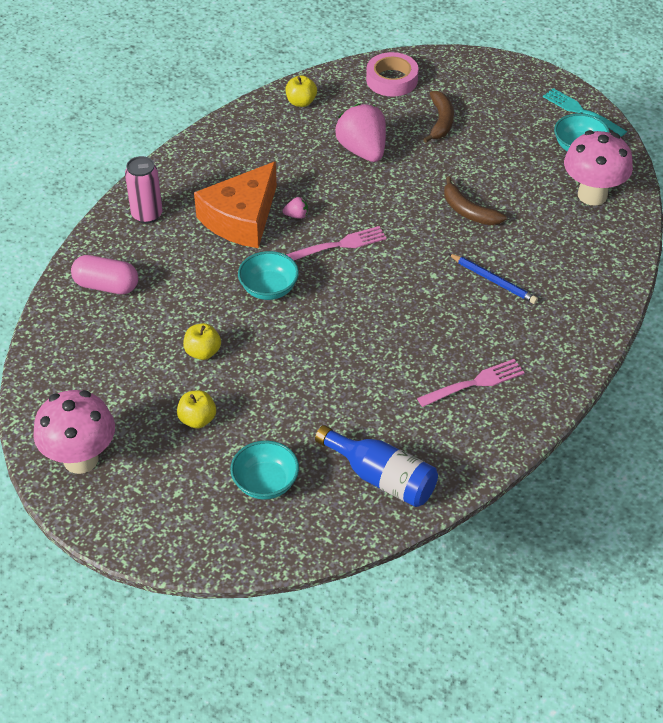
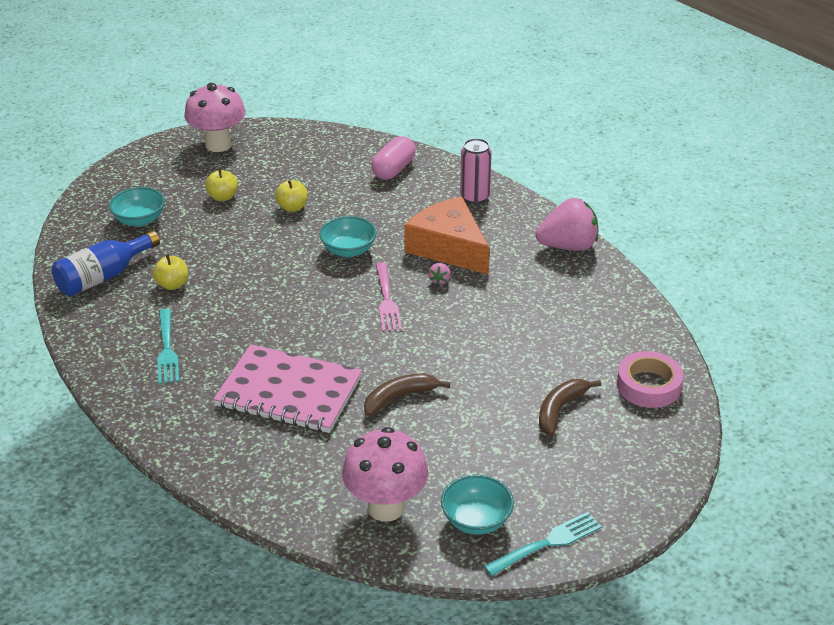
camera: 105 degrees right, 10 degrees down
yellow apple [286,75,317,107] -> yellow apple moved to [153,254,188,290]
pink strawberry [335,104,386,162] -> pink strawberry moved to [536,198,598,251]
pink fork [417,359,524,407] -> turquoise fork [157,309,179,384]
brown banana [423,91,454,143] -> brown banana turned 105 degrees clockwise [539,379,601,436]
blue pencil [448,253,538,304] -> pink notebook [213,344,362,433]

